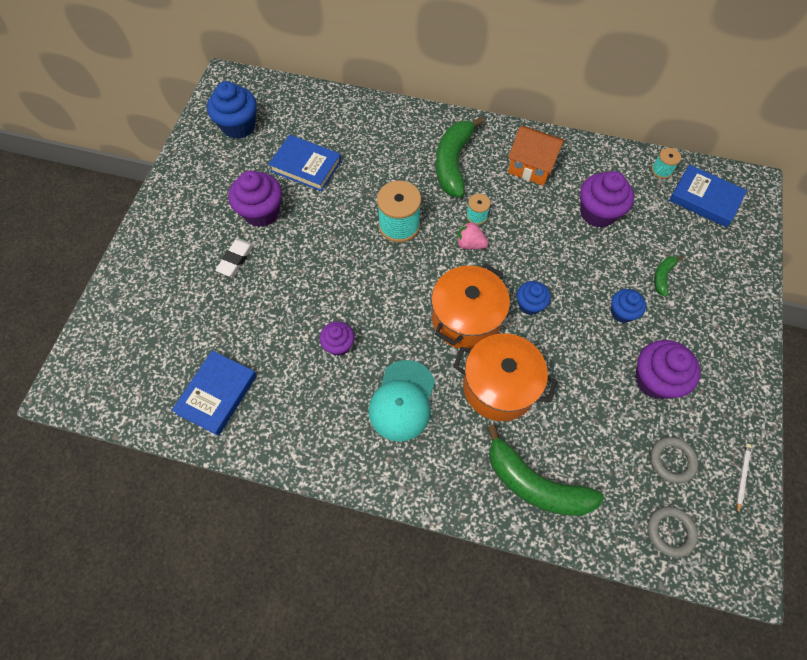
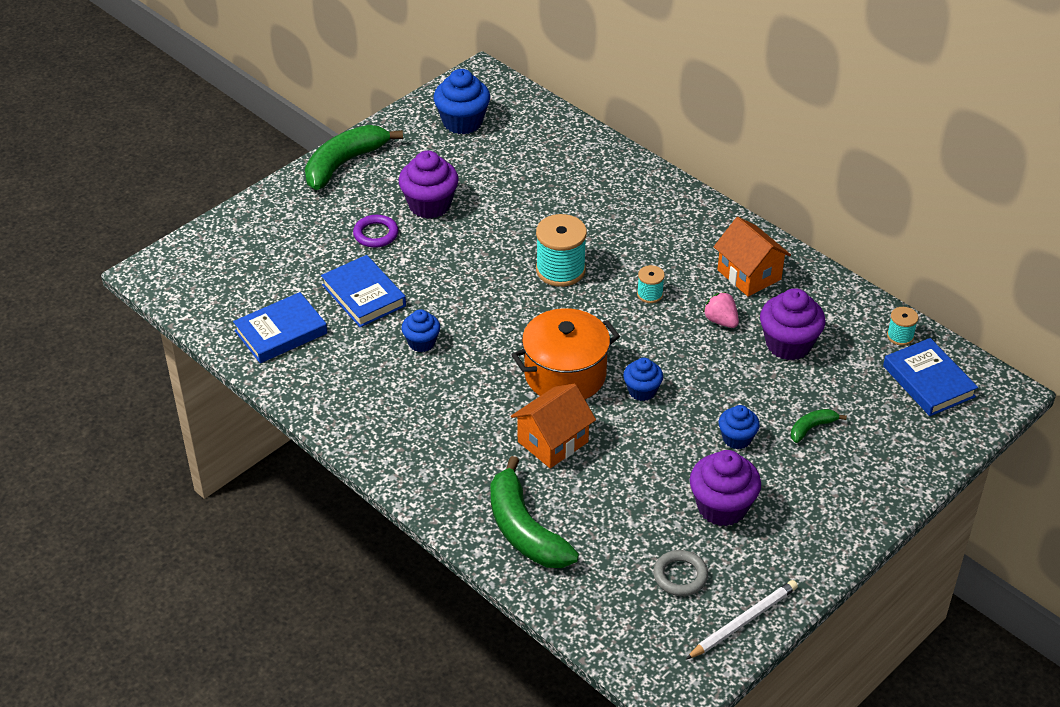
camera: 30 degrees right, 20 degrees down
white eraser [215,239,254,276] -> purple ring [353,215,399,248]
blue book [268,135,341,192] -> blue book moved to [321,255,406,327]
purple cupcake [320,321,354,356] -> blue cupcake [401,309,440,352]
turquoise cap [369,360,435,442] -> none
green banana [436,117,484,198] -> green banana moved to [305,125,403,190]
orange pot [453,333,557,421] -> orange house [511,383,596,468]
pink strawberry [456,221,488,249] -> pink strawberry moved to [703,292,739,328]
grey ring [648,506,698,558] -> none
white pencil [736,444,751,514] -> white pencil [686,580,798,659], size x1.68

